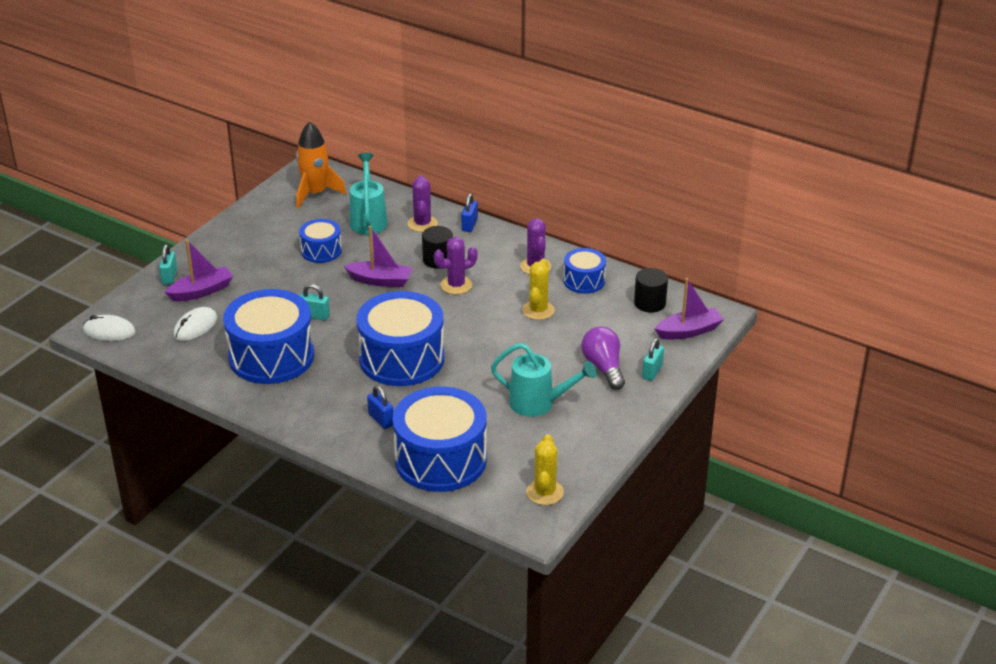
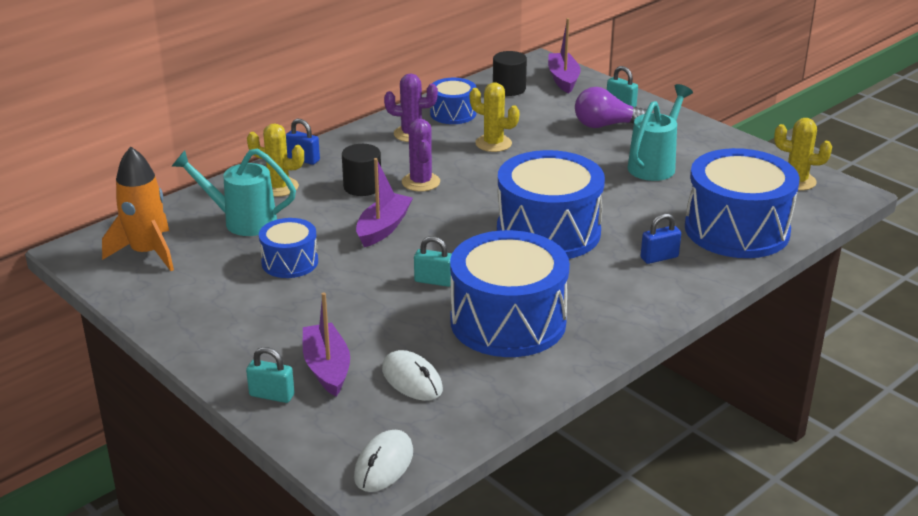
camera: 75 degrees left, 5 degrees down
turquoise padlock [300,284,330,320] -> turquoise padlock turned 75 degrees clockwise [414,236,452,287]
purple cactus [408,175,438,232] -> yellow cactus [247,123,304,197]

